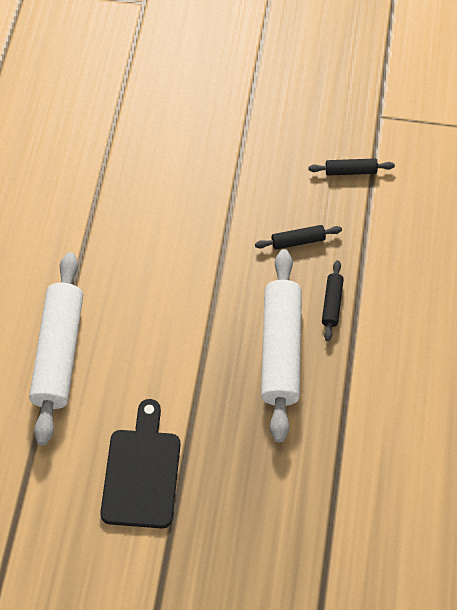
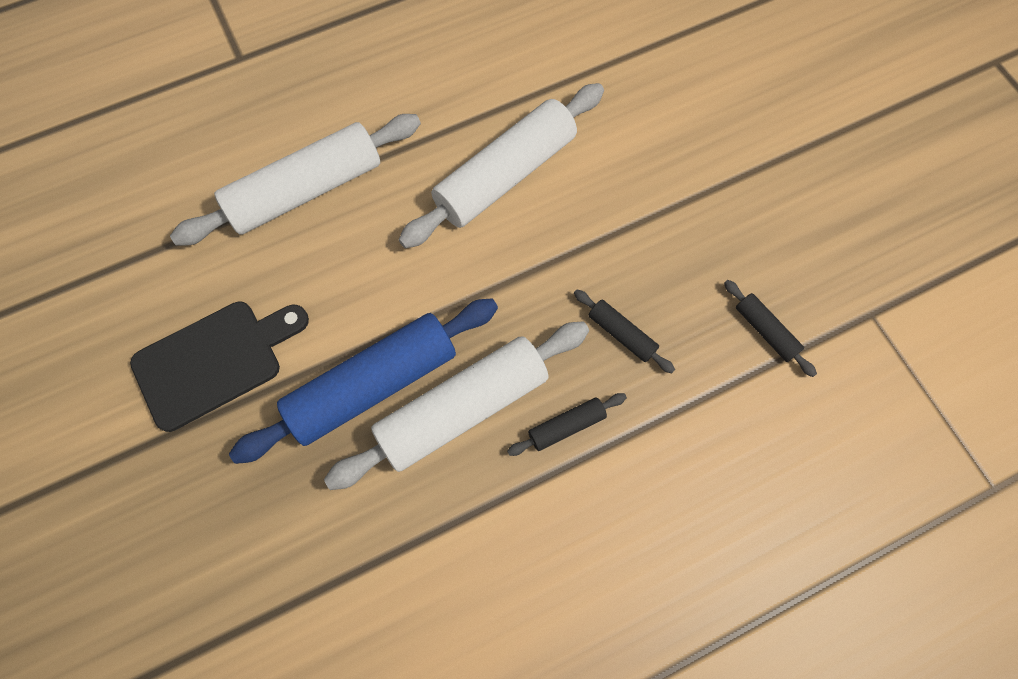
camera: 55 degrees right, 10 degrees up
none -> blue rolling pin [229,298,498,464]
none -> white rolling pin [398,83,604,249]

